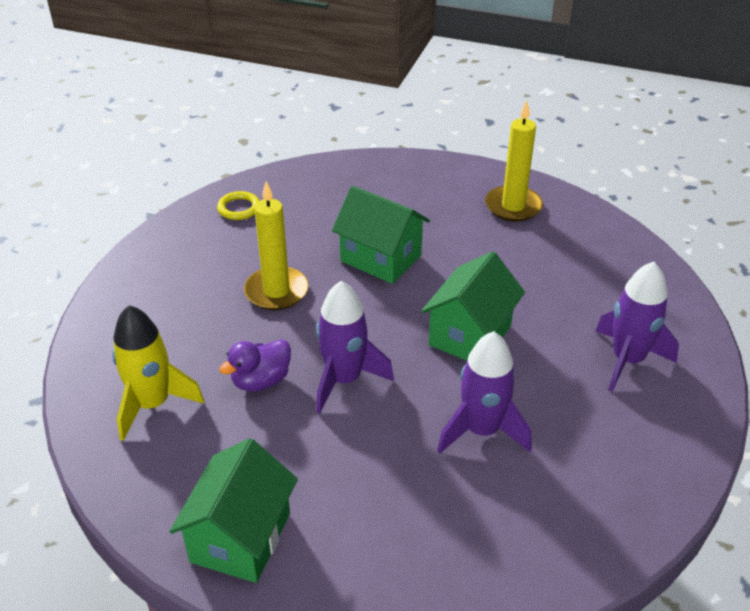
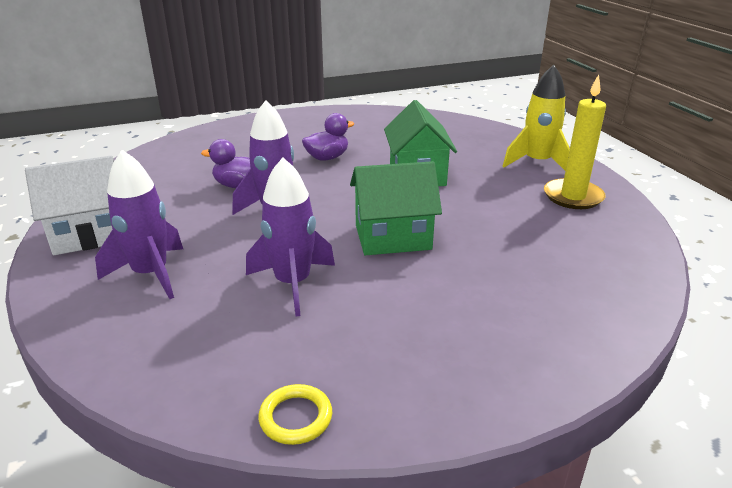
camera: 50 degrees right, 10 degrees down
yellow rocket [112,305,204,441] -> yellow rocket moved to [503,65,570,171]
green house [169,438,298,583] -> white house [25,156,114,255]
yellow ring [217,191,260,220] -> yellow ring moved to [258,384,332,445]
yellow candle [244,181,308,310] -> purple duck [302,113,354,161]
purple rocket [595,262,679,392] -> purple rocket moved to [95,150,183,299]

